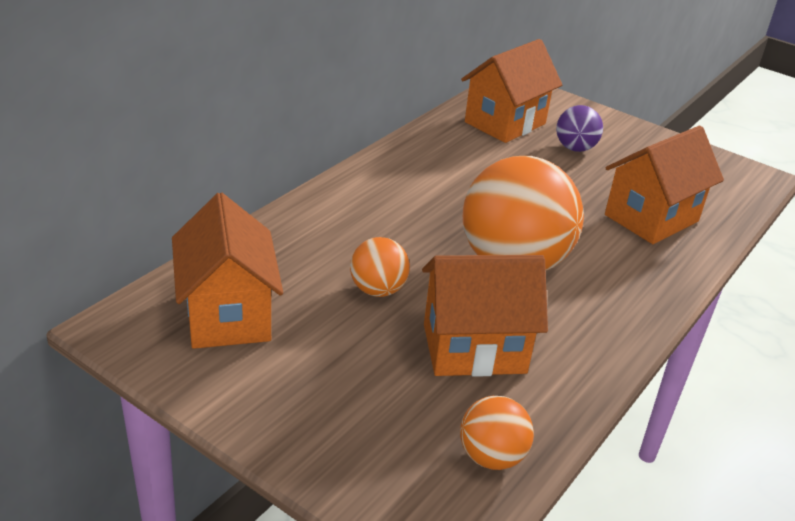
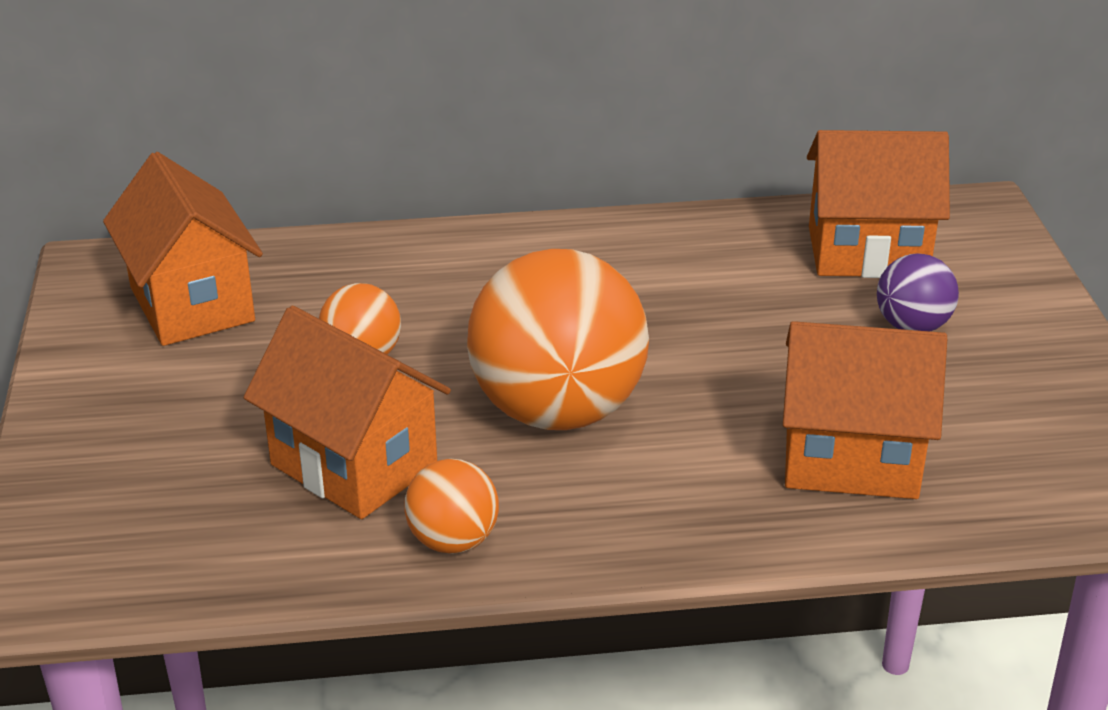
camera: 50 degrees right, 0 degrees up
orange house [172,193,283,349] -> orange house turned 60 degrees counterclockwise [103,152,263,346]
orange ball [460,396,534,470] -> orange ball moved to [404,459,499,554]

